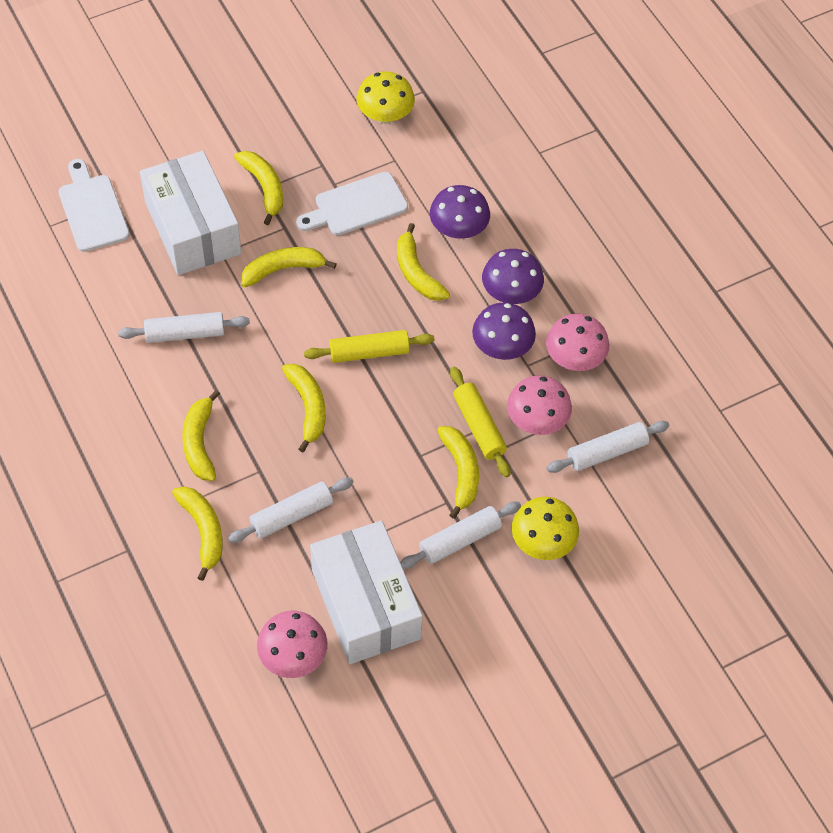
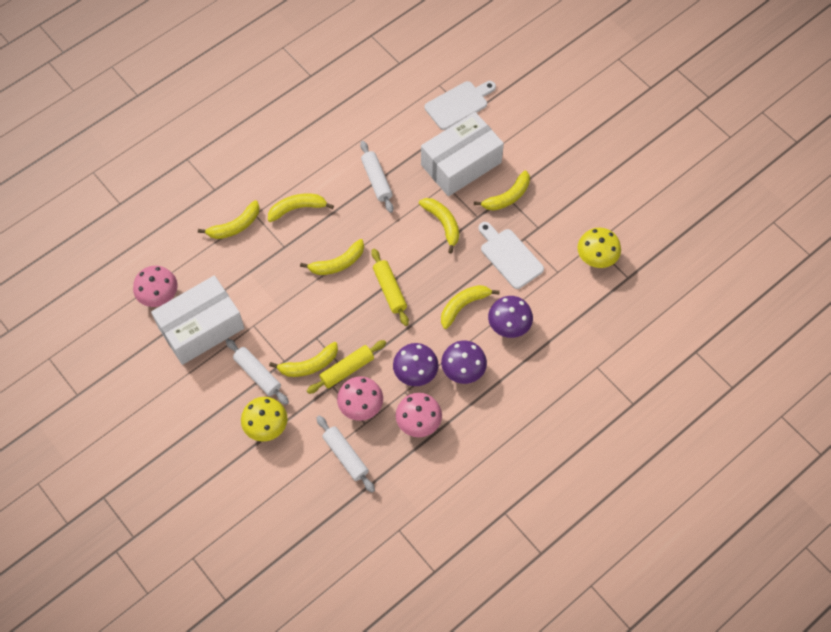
camera: 80 degrees right, 5 degrees up
white rolling pin [228,477,353,543] -> none

